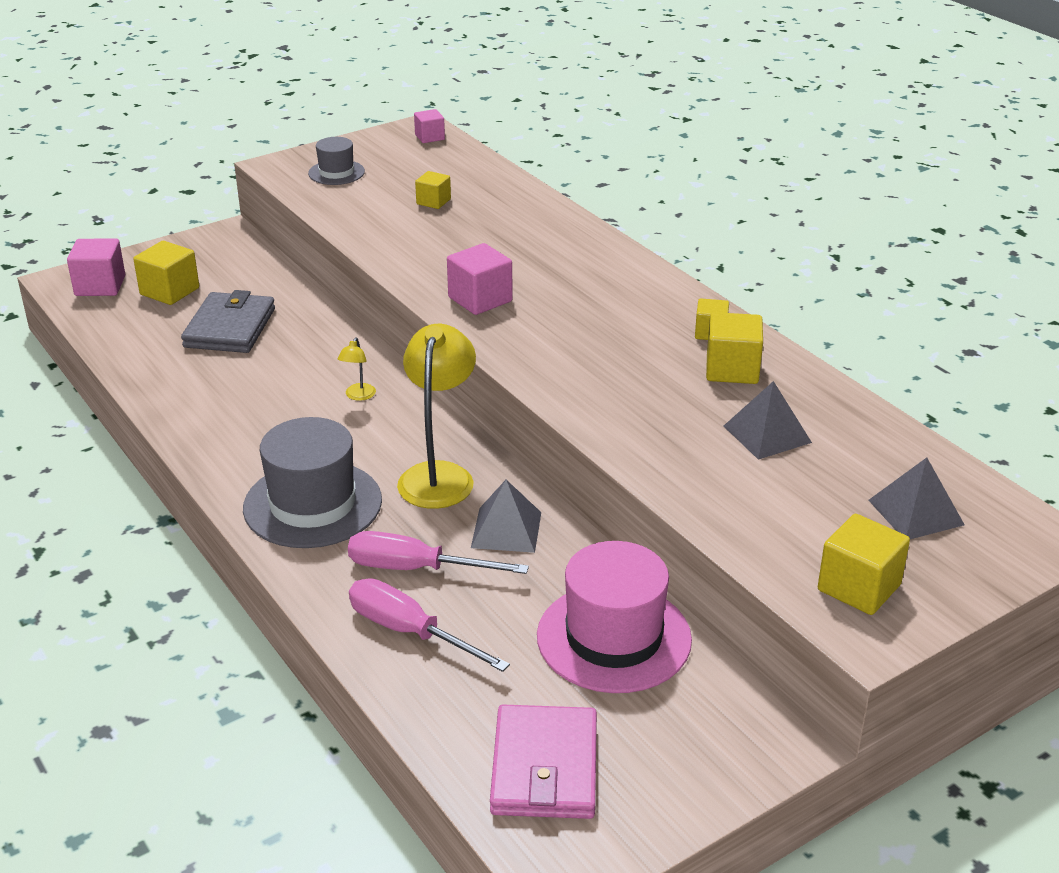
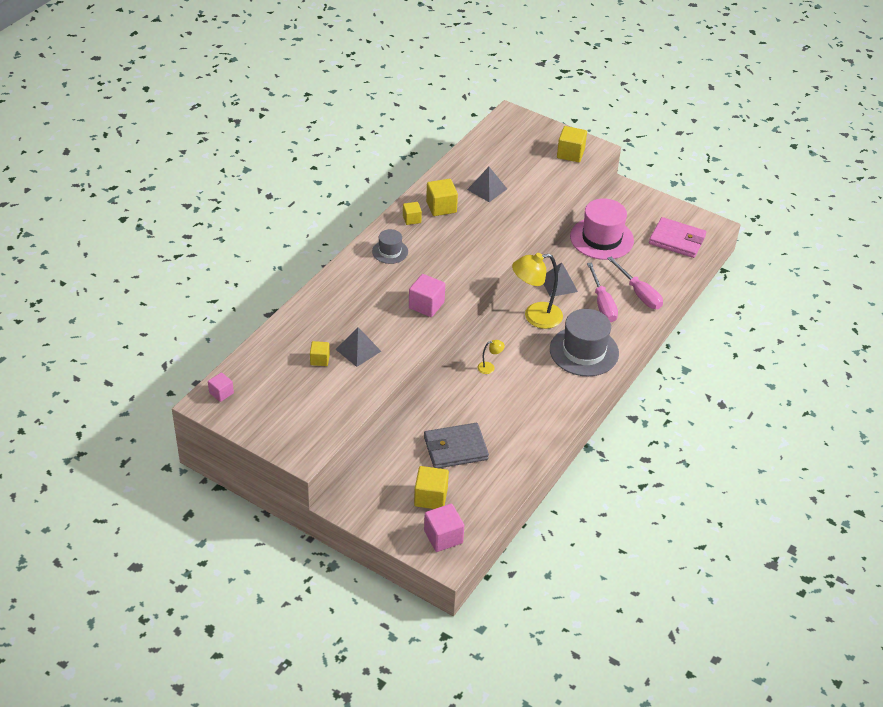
camera: 115 degrees left, 10 degrees up
grey hat [308,137,365,185] -> grey hat moved to [372,229,408,264]
pink screwdriver [349,578,510,672] -> pink screwdriver turned 45 degrees counterclockwise [607,257,663,309]
pink wallet [490,704,597,819] -> pink wallet turned 45 degrees clockwise [649,217,706,258]
grey pyramid [868,458,965,539] -> grey pyramid moved to [335,327,381,367]

